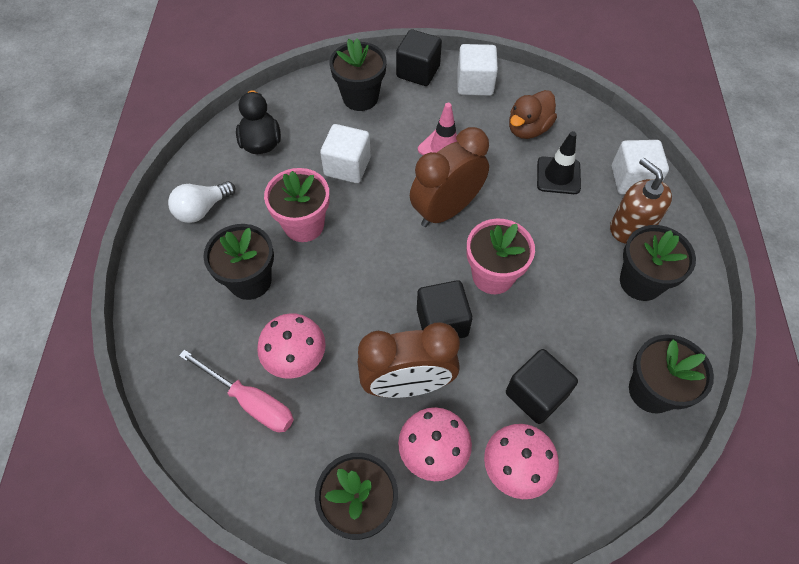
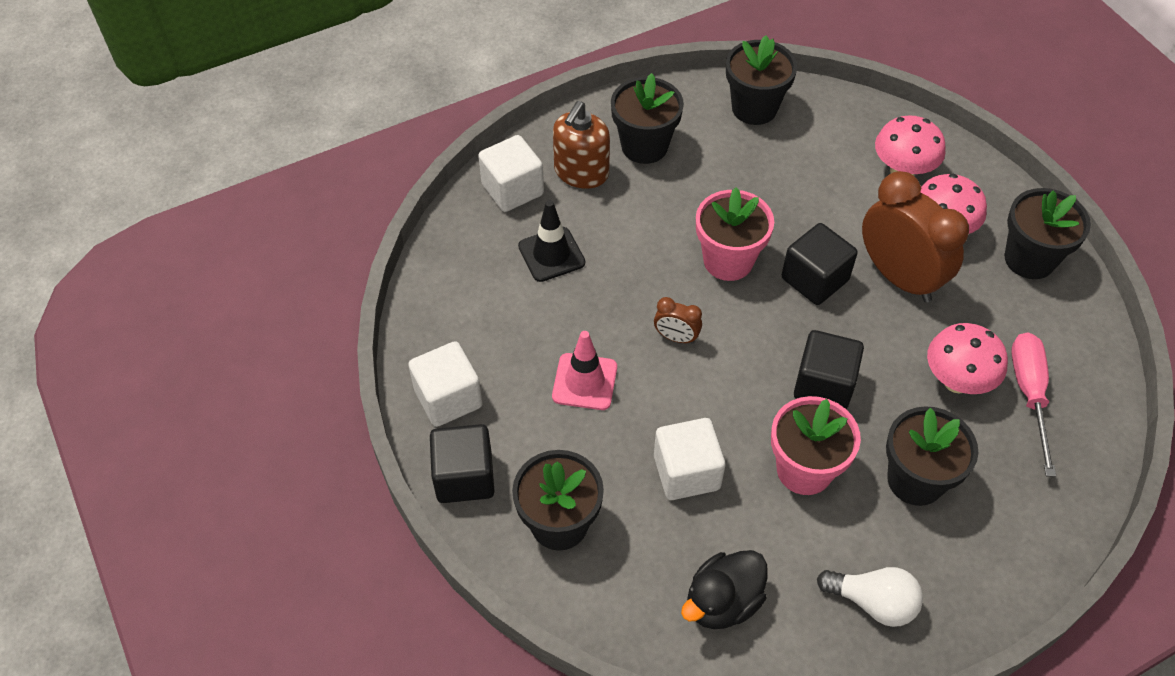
camera: 120 degrees left, 5 degrees down
brown clock [410,127,489,227] -> brown clock [654,297,702,344], size x0.44
black cube [506,349,578,424] -> black cube moved to [794,330,864,409]
brown duck [509,90,557,139] -> none

